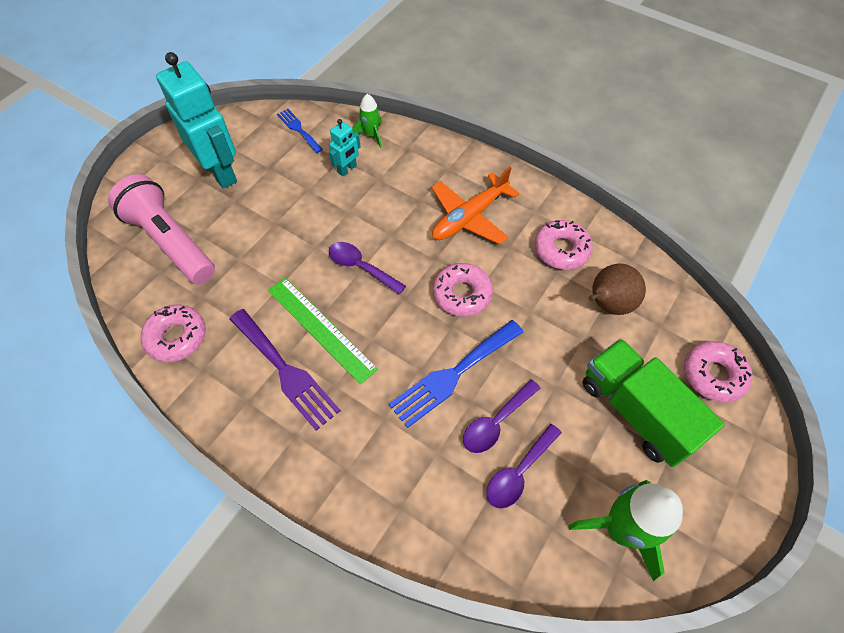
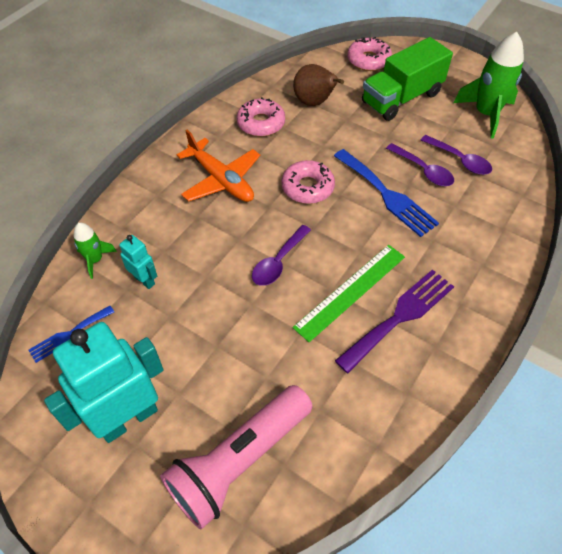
camera: 90 degrees left, 5 degrees down
pink donut [141,304,206,362] -> none

